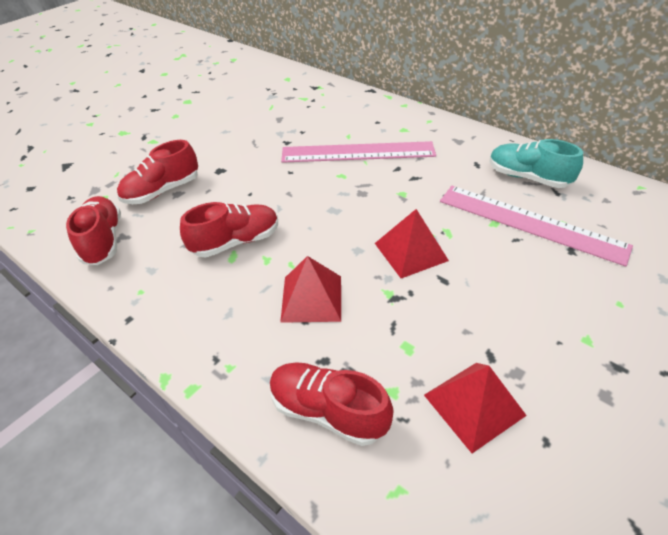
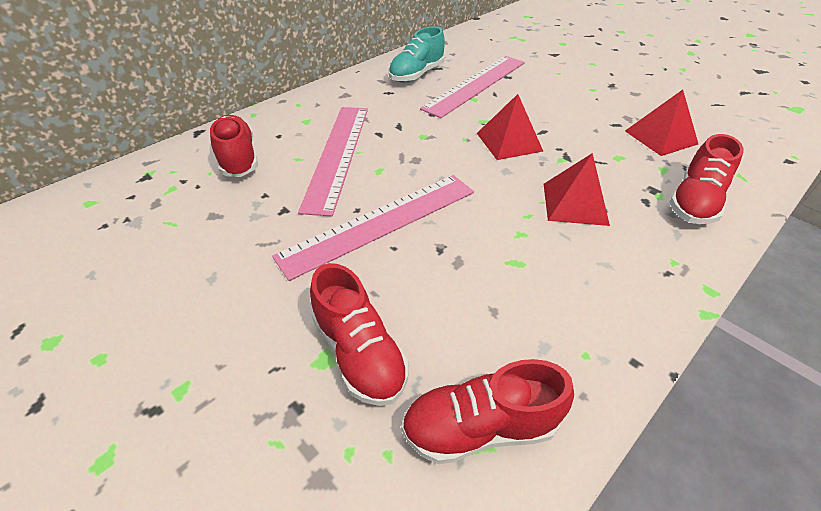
camera: 85 degrees left, 0 degrees up
red shoe [180,202,278,257] -> red shoe moved to [210,115,258,177]
none -> pink ruler [272,175,474,281]

